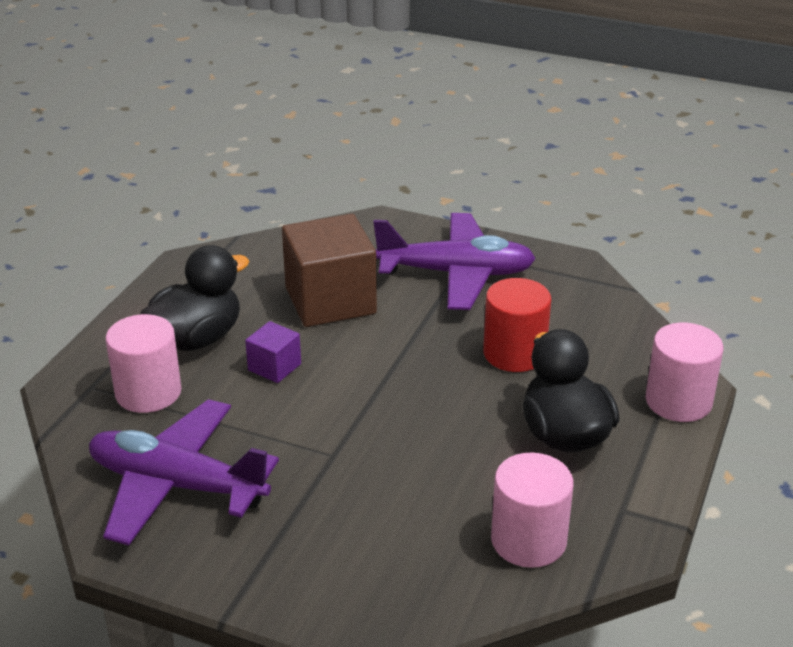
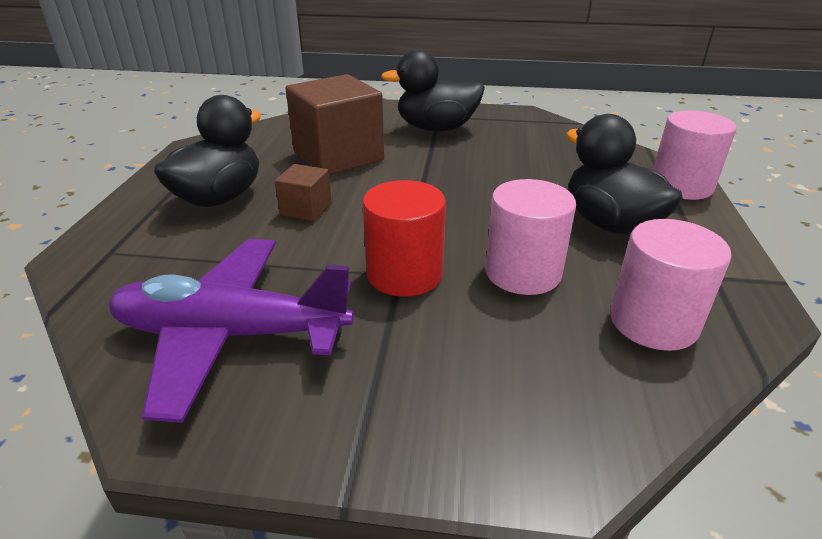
camera: 15 degrees left, 0 degrees up
pink cylinder [105,314,181,413] -> pink cylinder moved to [485,179,576,295]
purple cube [245,321,301,383] -> brown cube [275,164,332,221]
purple plane [374,213,536,310] -> black duck [381,50,485,131]
red cylinder [483,278,551,372] -> red cylinder moved to [363,180,446,297]

